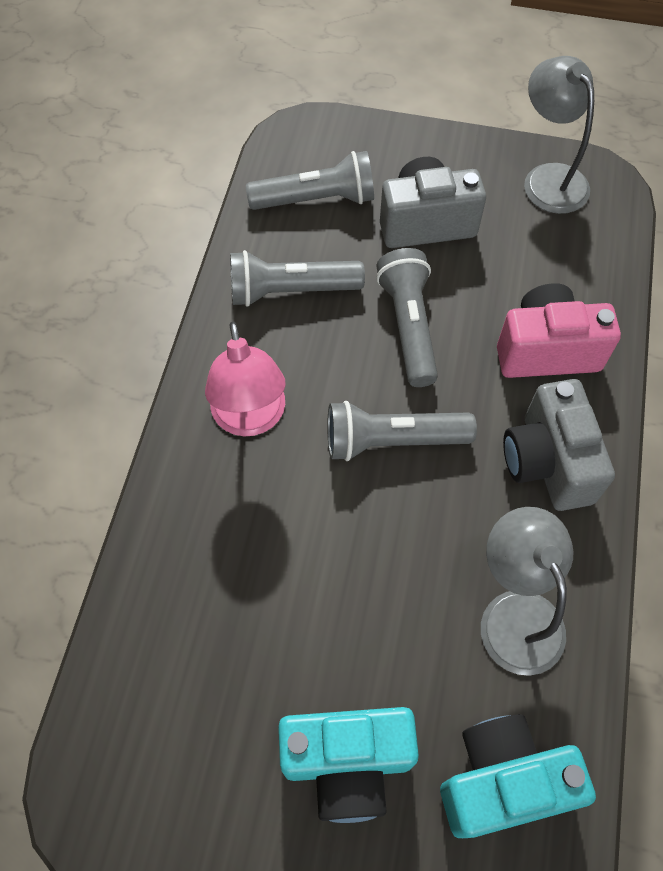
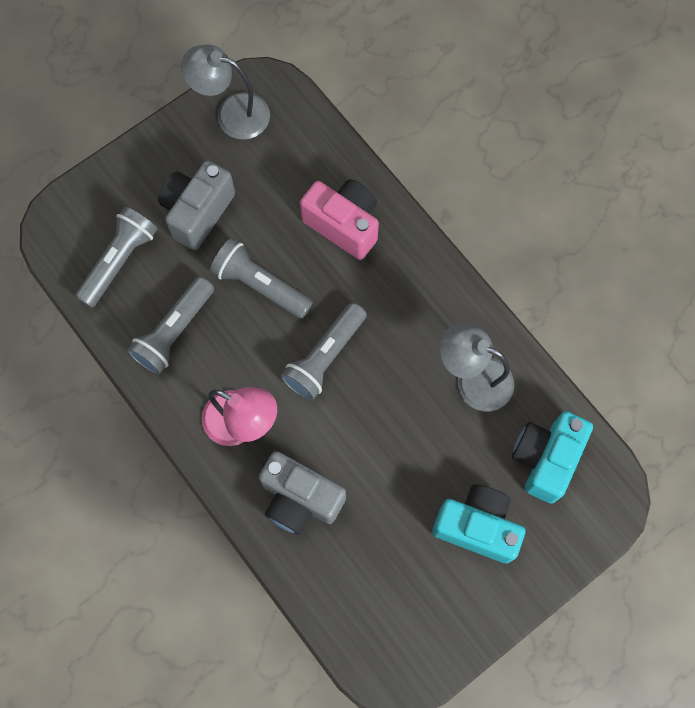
camera: 50 degrees left, 10 degrees up
turquoise camera [278,707,419,823] -> turquoise camera turned 105 degrees counterclockwise [432,485,525,563]
pink camera [497,283,621,378] -> pink camera turned 90 degrees clockwise [300,180,379,260]
grey camera [503,379,615,511] -> grey camera moved to [259,451,346,535]

